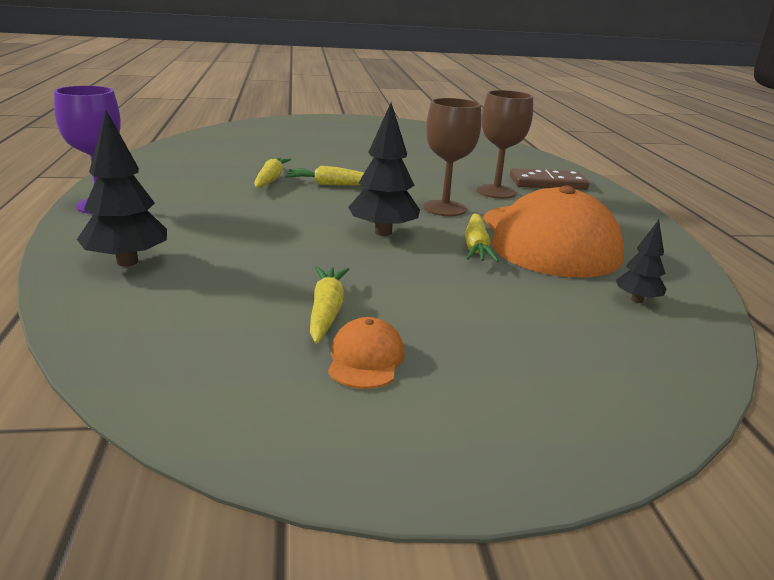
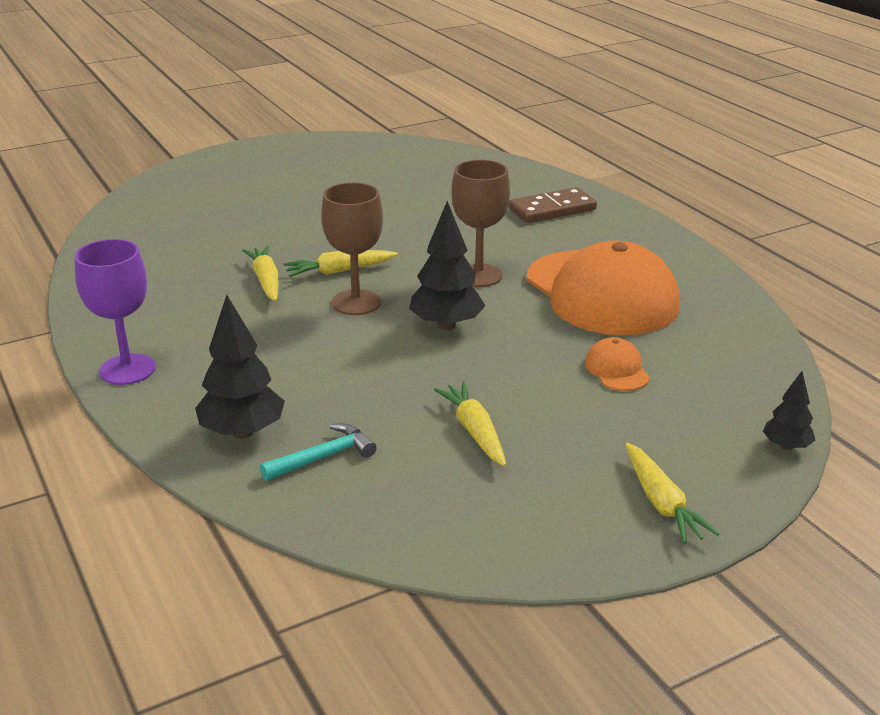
camera: 20 degrees left, 5 degrees up
orange cap [328,317,404,389] -> orange cap moved to [585,337,650,391]
yellow carrot [465,213,499,262] -> yellow carrot moved to [625,443,719,544]
brown goblet [477,90,533,199] -> brown goblet moved to [321,182,383,315]
black tree [616,220,666,303] -> black tree moved to [763,371,815,450]
none -> turquoise hammer [260,423,377,481]

